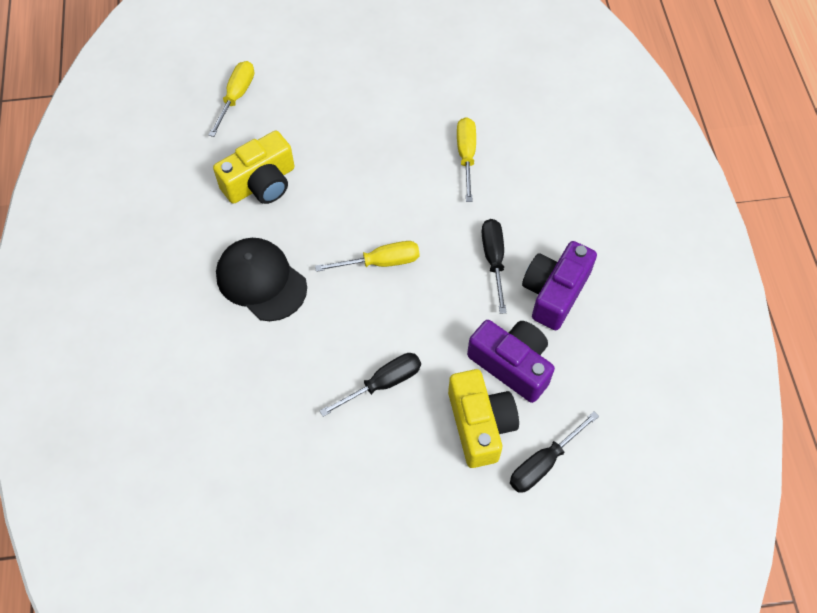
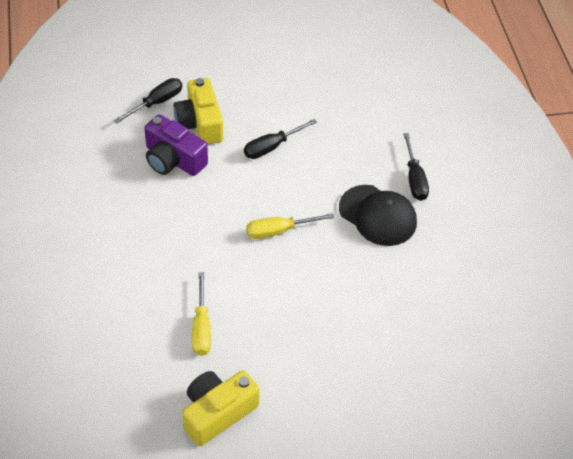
camera: 175 degrees right, 10 degrees down
yellow screwdriver [209,61,254,137] -> none
yellow camera [213,131,294,204] -> yellow camera moved to [182,370,260,446]
black screwdriver [482,219,507,314] -> black screwdriver moved to [403,133,429,201]
purple camera [522,241,597,330] -> none

